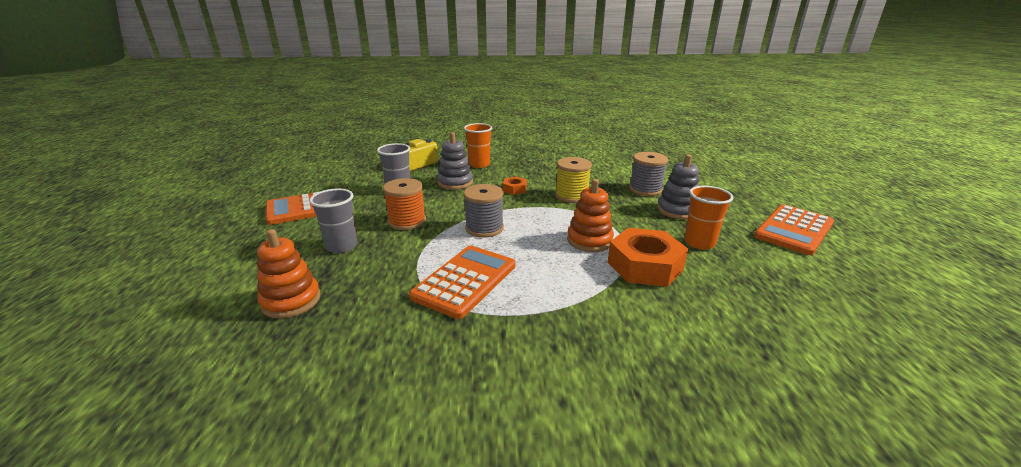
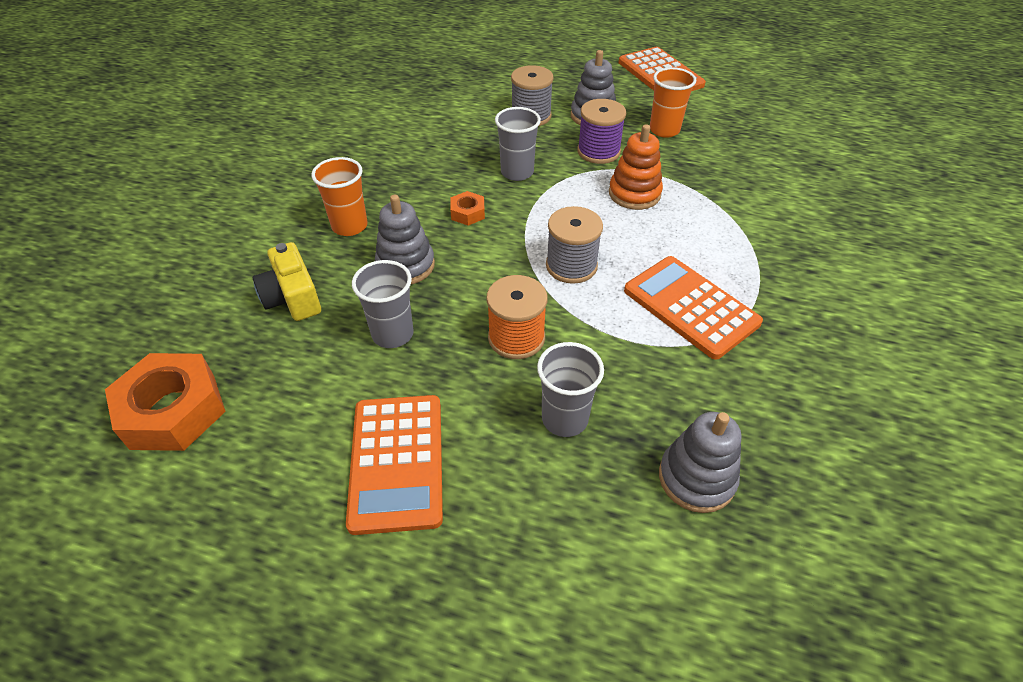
camera: 70 degrees left, 20 degrees up
orange stacking toy [257,229,321,318] -> grey stacking toy [659,412,741,513]
yellow spool [555,157,592,203] -> grey cup [495,107,541,181]
orange nut [608,228,688,287] -> orange nut moved to [105,353,226,451]
none -> purple spool [577,99,626,164]

